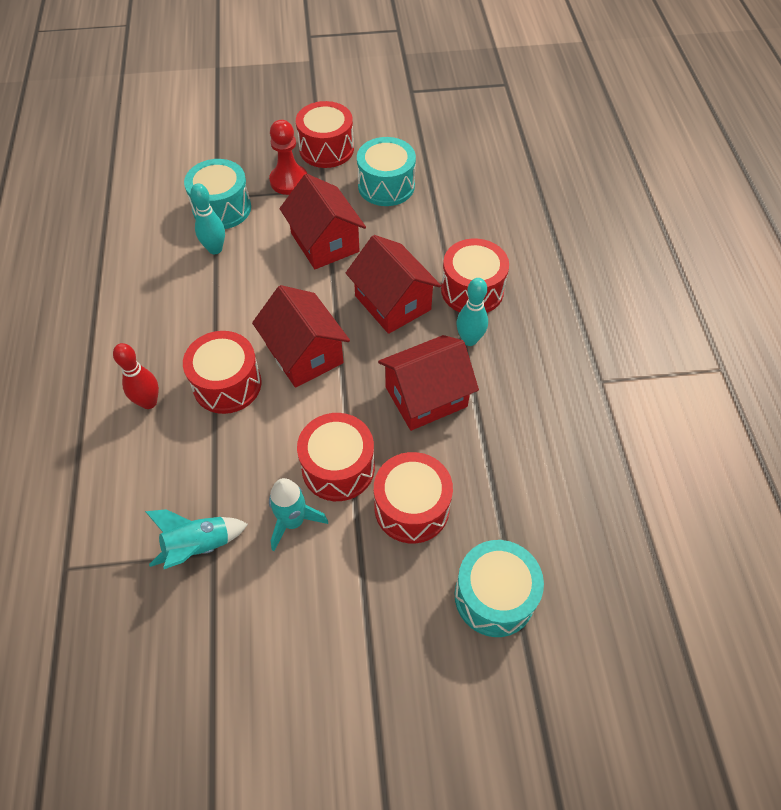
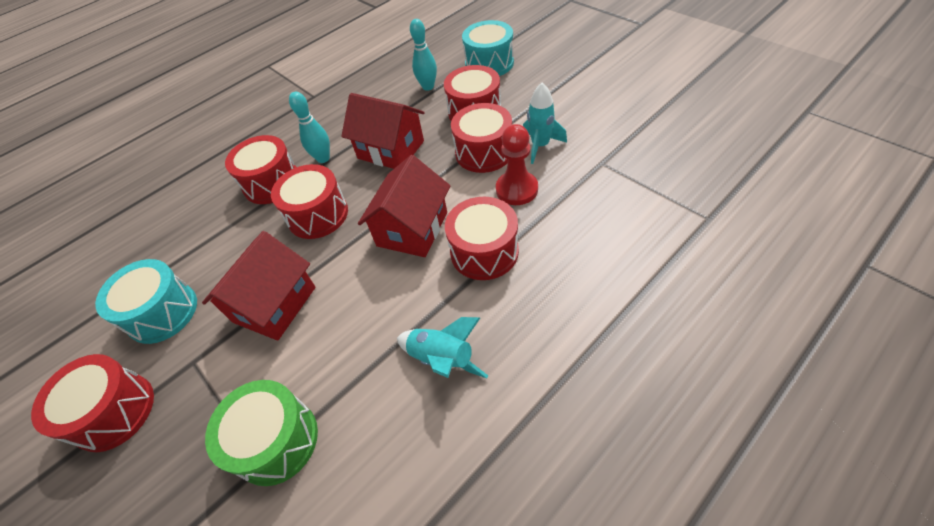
camera: 120 degrees left, 5 degrees down
red bowling pin [113,343,159,409] -> none
turquoise rocket [145,509,248,569] -> turquoise rocket moved to [397,317,488,378]
turquoise drum [184,159,251,229] -> green drum [205,380,318,486]
turquoise bowling pin [190,183,225,254] -> turquoise bowling pin moved to [410,19,437,91]
red pawn [269,120,307,195] -> red pawn moved to [496,124,538,205]
red house [346,235,441,334] -> red drum [271,164,348,239]

